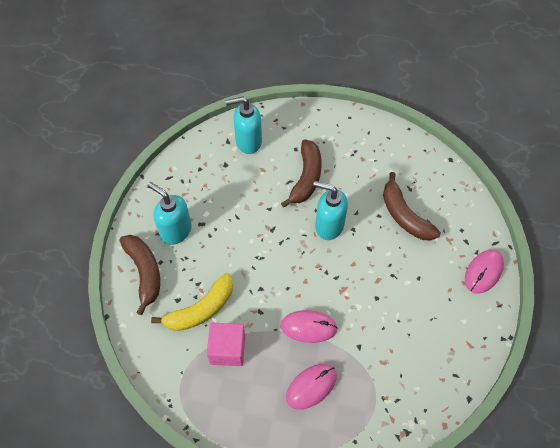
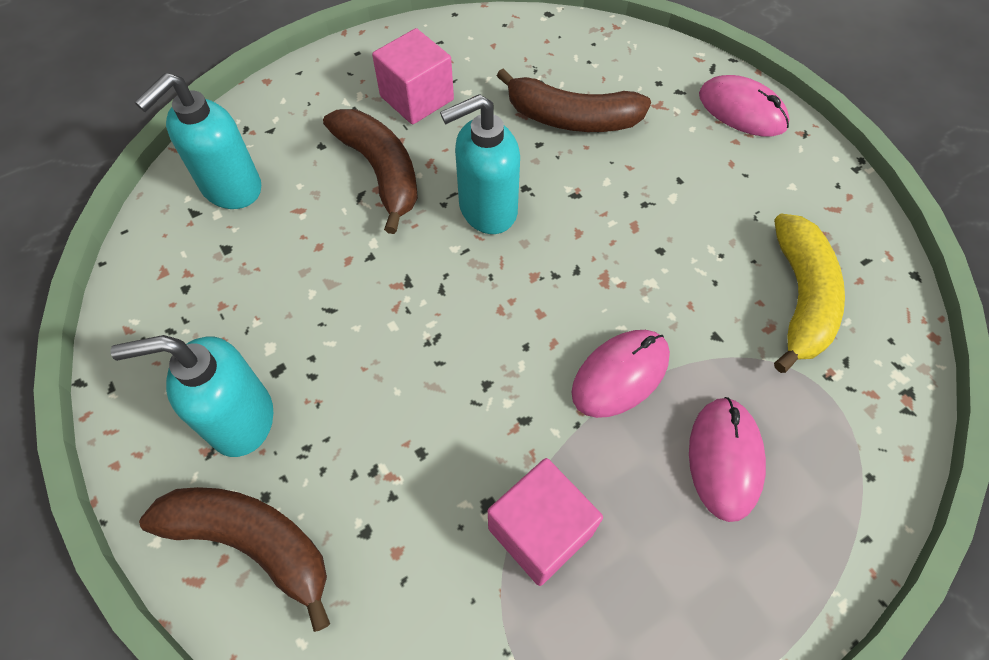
camera: 45 degrees left, 0 degrees up
yellow banana [151,273,233,331] -> yellow banana moved to [774,214,845,373]
pink mouse [465,250,504,294] -> pink mouse turned 45 degrees counterclockwise [699,75,790,137]
none -> pink cube [372,28,454,125]

